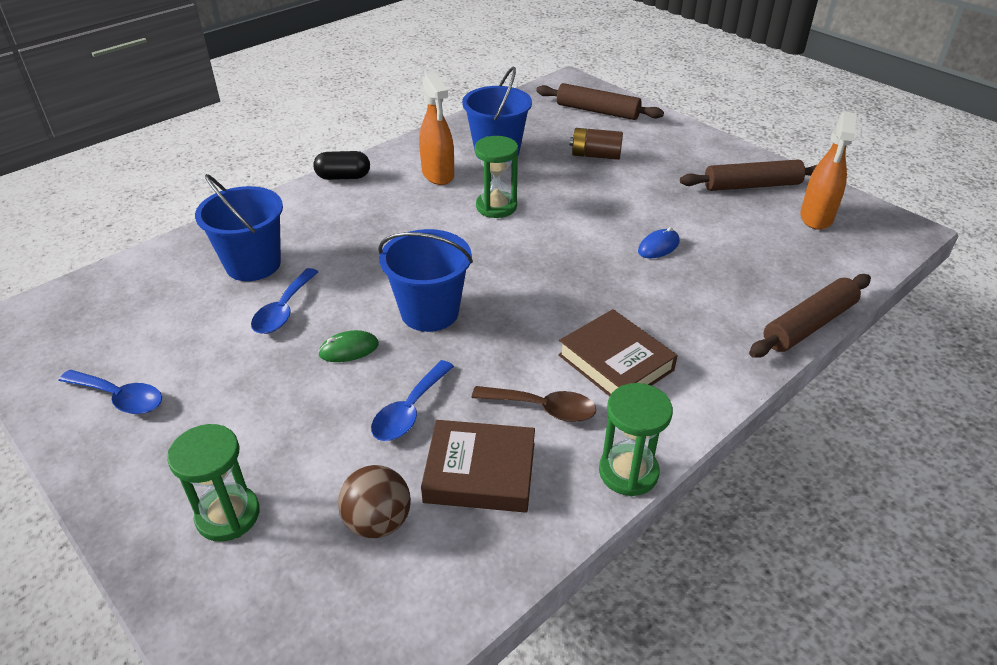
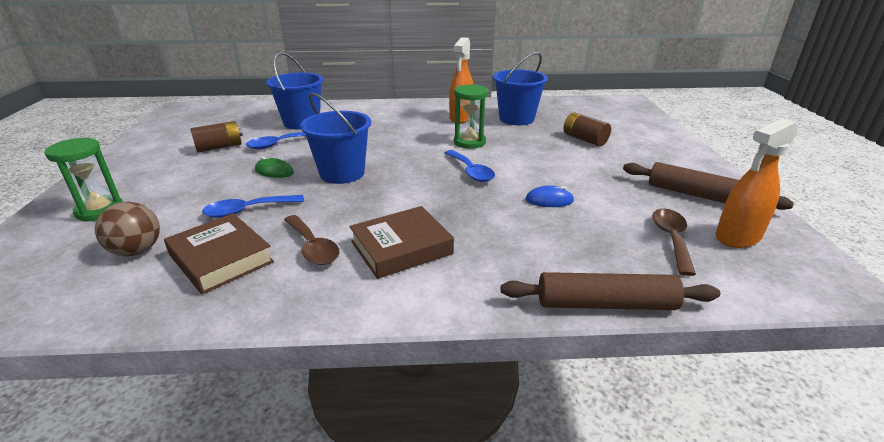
camera: 40 degrees right, 10 degrees down
blue spoon [59,370,162,414] -> blue spoon moved to [445,150,495,182]
black capsule [313,151,370,180] -> none
brown rolling pin [536,83,664,120] -> none
brown book [558,309,678,396] -> brown book turned 60 degrees clockwise [349,206,454,279]
green hourglass [599,383,673,496] -> none
none -> brown battery [190,121,243,152]
none -> brown spoon [652,209,696,276]

